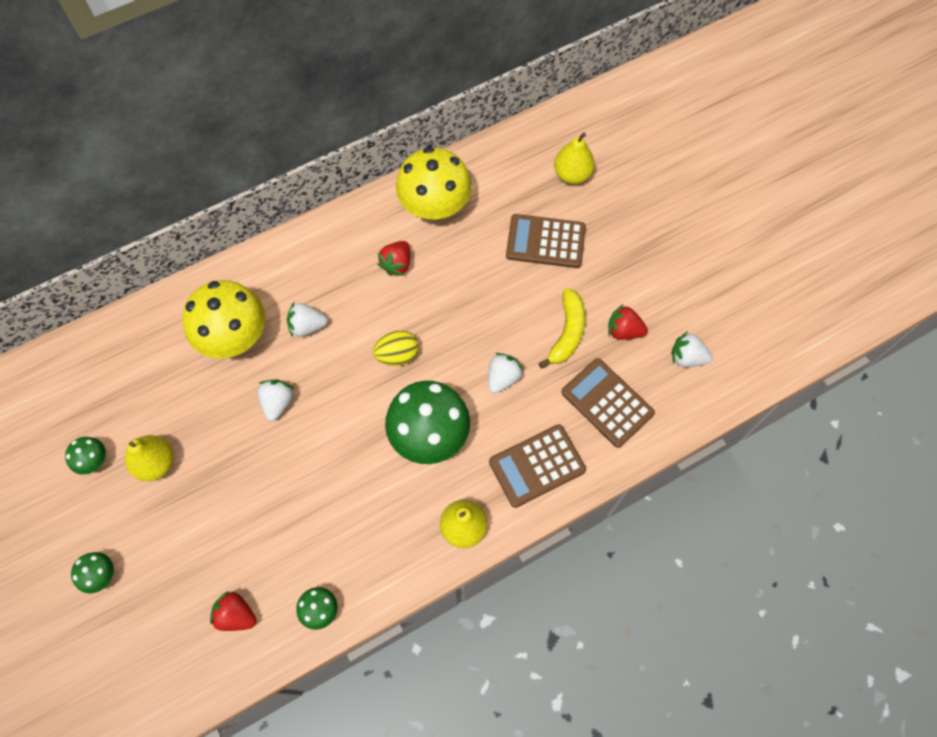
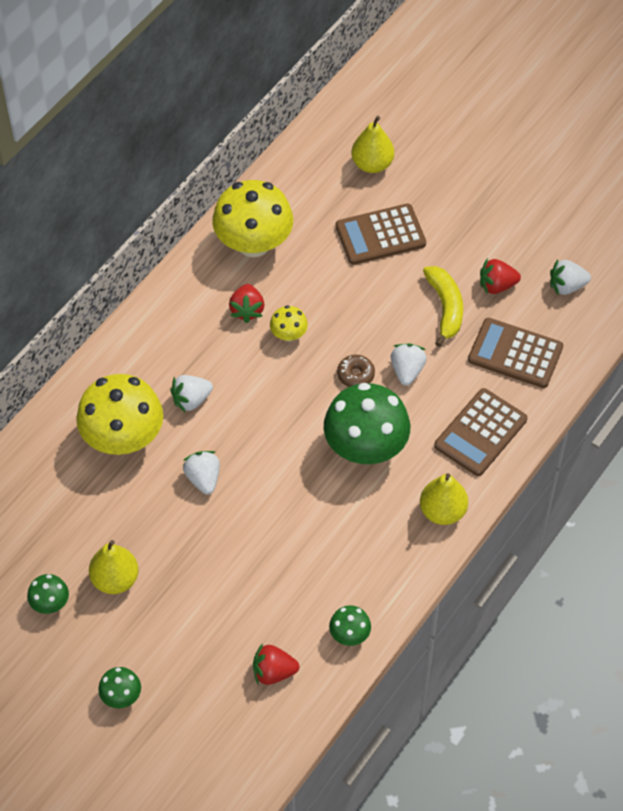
camera: 25 degrees left, 10 degrees down
yellow egg [373,331,419,366] -> none
none -> yellow mushroom [270,306,308,342]
none -> brown donut [337,355,375,387]

